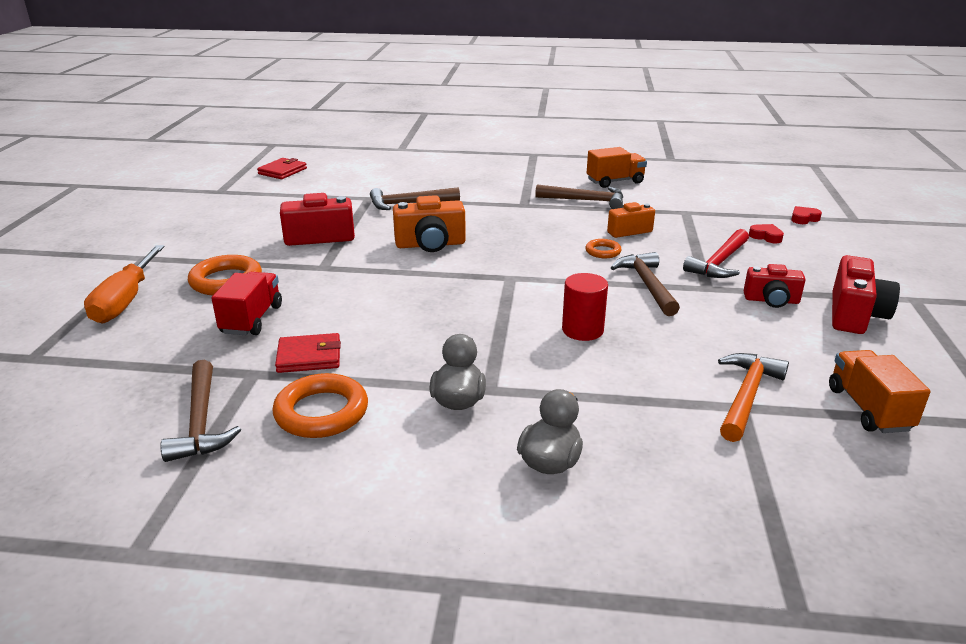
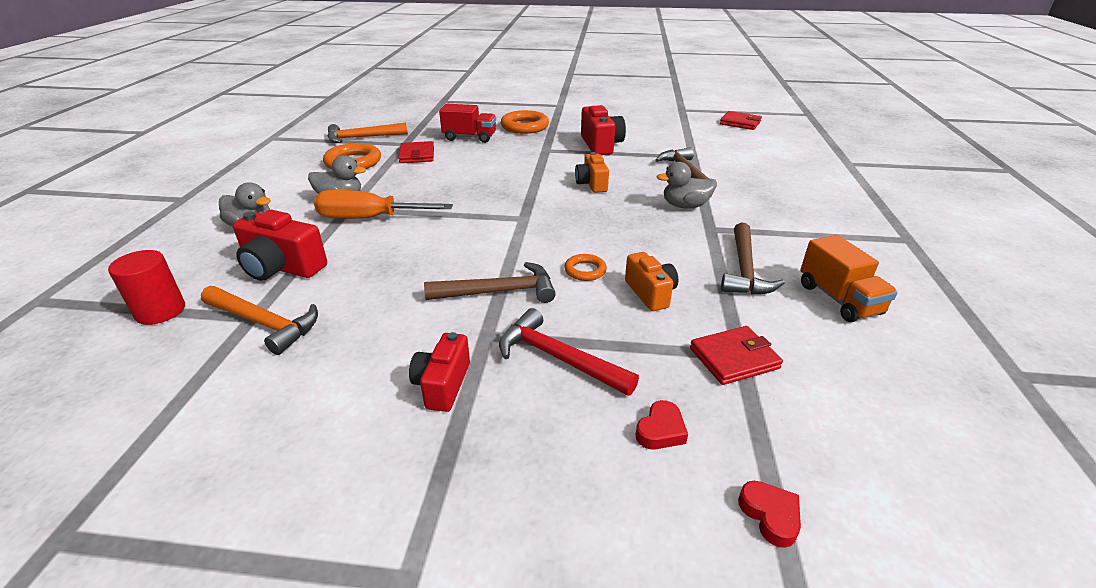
camera: 90 degrees right, 5 degrees up
orange screwdriver [84,245,165,323] -> orange screwdriver moved to [314,190,453,219]
brown hammer [160,360,241,462] -> orange hammer [328,123,408,143]
orange camera [393,195,466,252] -> orange camera [575,152,609,193], size x0.66
red cylinder [562,273,608,341] -> red cylinder moved to [108,250,185,325]
orange truck [829,350,931,433] -> none
red camera [832,255,900,334] -> red camera moved to [233,210,327,281]
none -> grey duck [657,162,717,208]
none -> red wallet [690,326,783,385]

